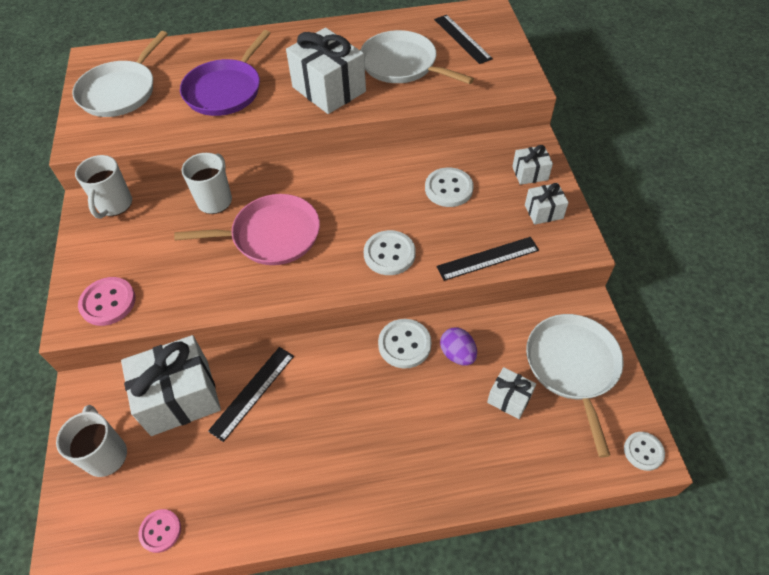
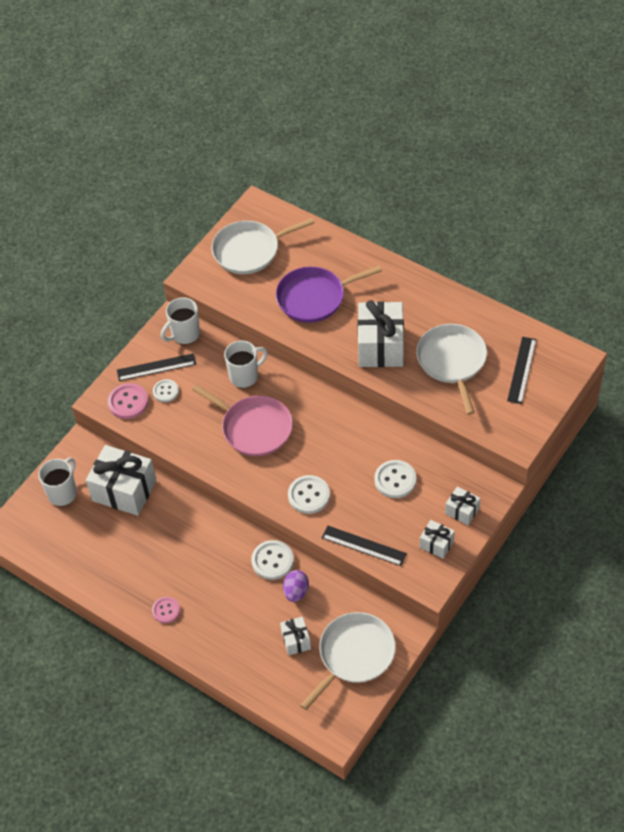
camera: 45 degrees right, 0 degrees up
pink button [139,509,181,553] -> pink button moved to [152,597,180,623]
black ruler [208,347,294,442] -> black ruler moved to [117,353,196,381]
white button [624,432,665,471] -> white button moved to [153,379,179,402]

